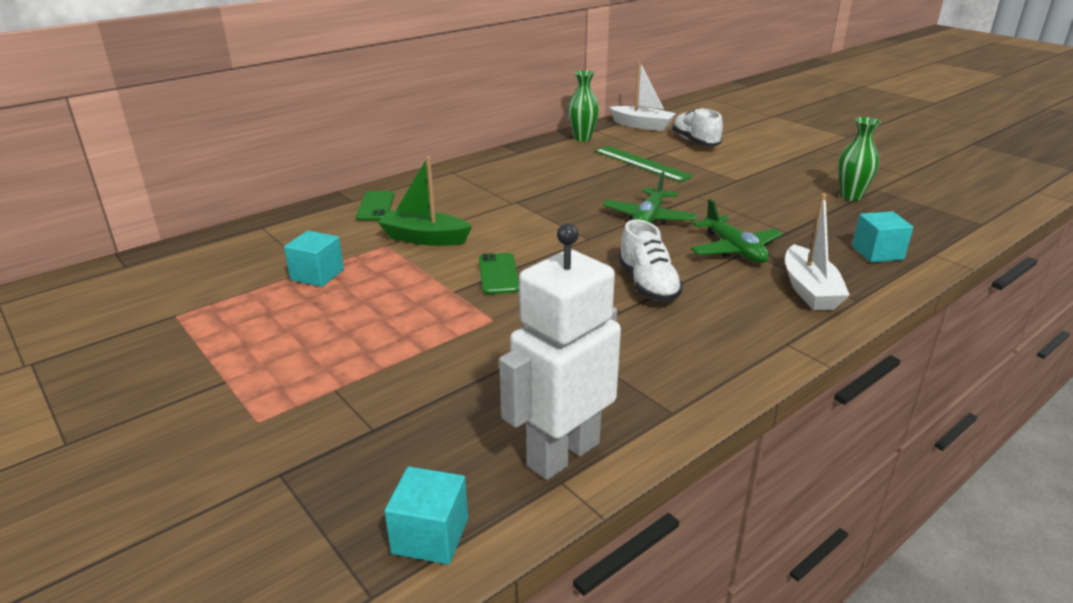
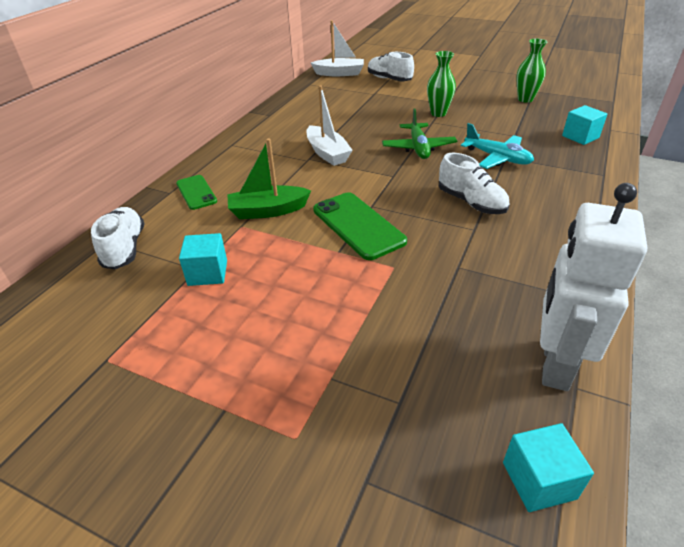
camera: 25 degrees left, 10 degrees up
green phone [479,253,519,294] -> green phone [313,192,407,260], size x1.64
green vase [568,70,599,141] -> green vase moved to [427,51,456,117]
green ruler [595,146,694,182] -> none
green plane [691,199,783,263] -> turquoise plane [461,123,534,169]
white boat [785,193,850,310] -> white boat moved to [306,85,353,166]
none -> white shoe [91,207,145,269]

